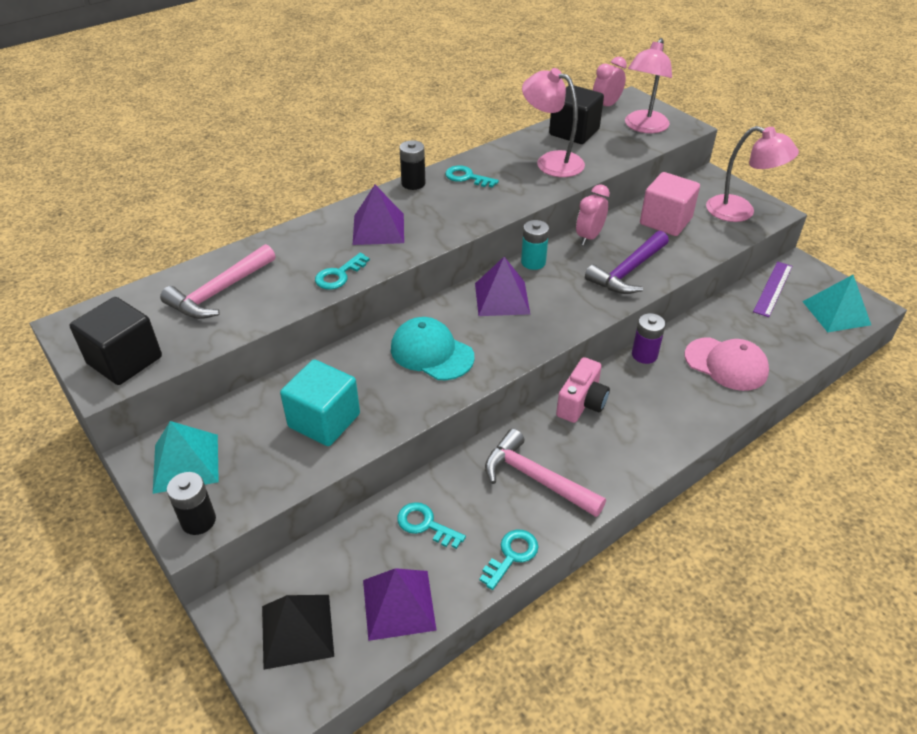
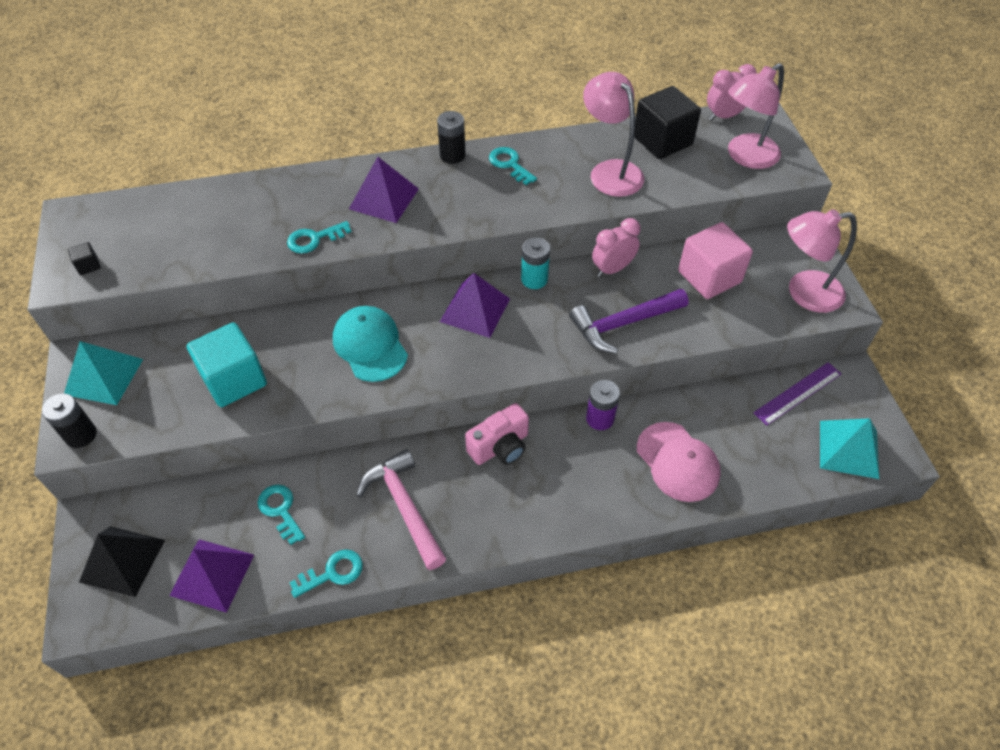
camera: 25 degrees right, 10 degrees up
black cube [70,297,162,385] -> black cube [68,242,101,275], size x0.41
pink hammer [160,244,275,319] -> none
pink lamp [706,126,799,222] -> pink lamp turned 120 degrees clockwise [787,209,857,313]

